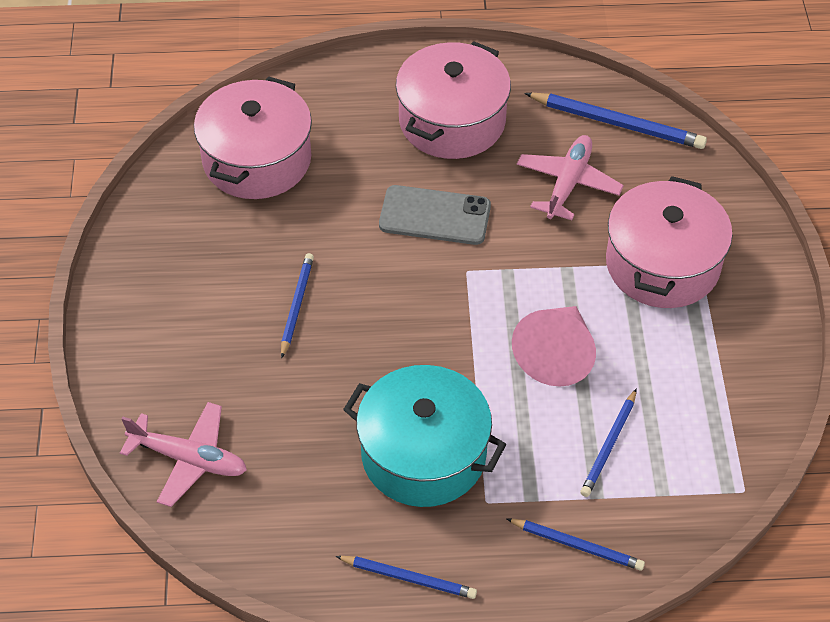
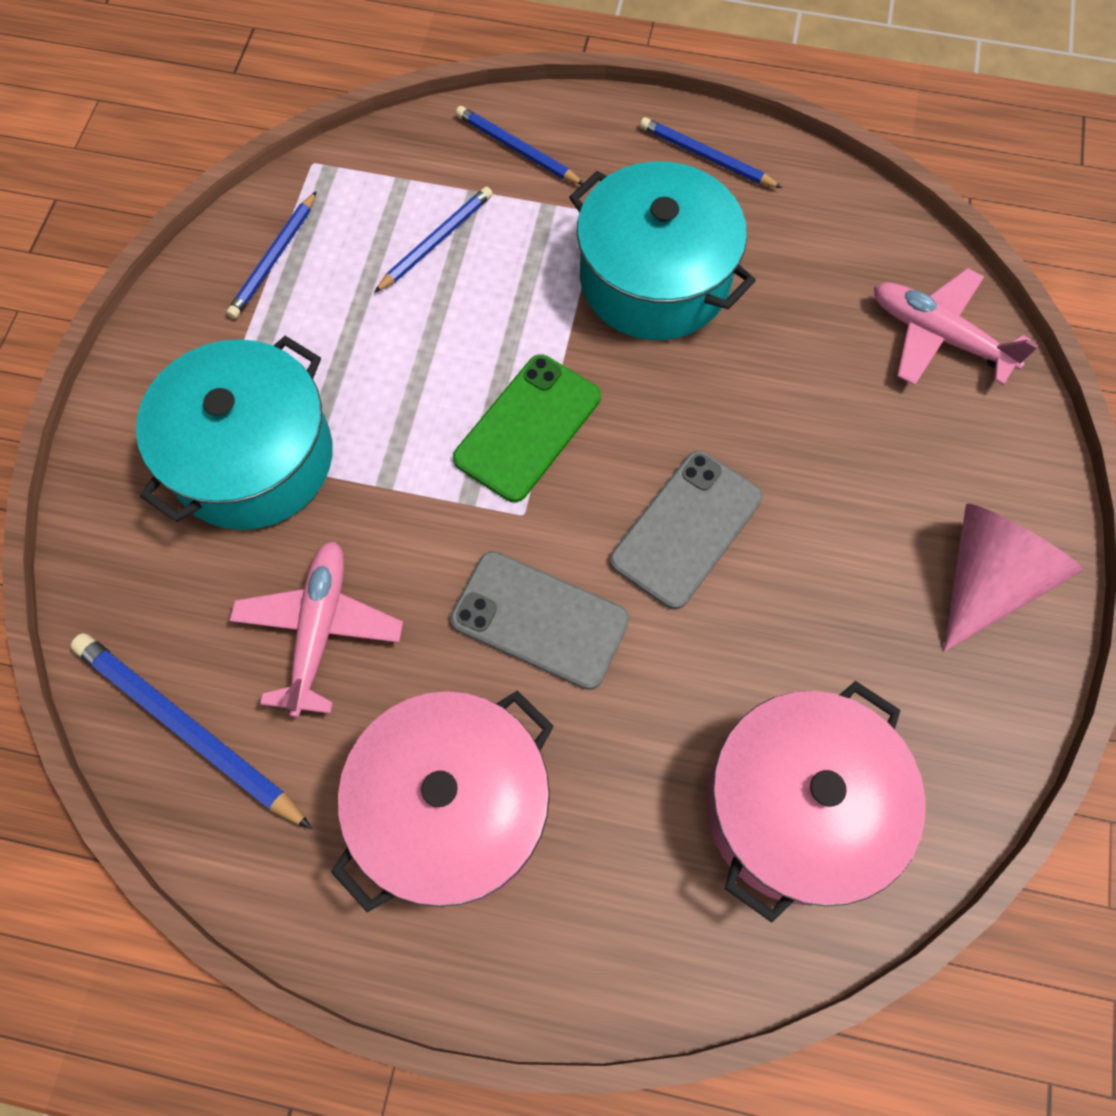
camera: 165 degrees left, 15 degrees up
blue pencil [281,253,314,358] -> blue pencil moved to [226,191,317,319]
pink cone [512,306,596,387] -> pink cone moved to [944,504,1083,652]
pink plane [517,135,624,220] -> pink plane turned 150 degrees clockwise [229,541,403,717]
pink pot [606,176,733,308] -> turquoise pot [136,336,333,530]
none -> green phone [453,354,601,502]
none -> grey phone [610,451,763,610]

